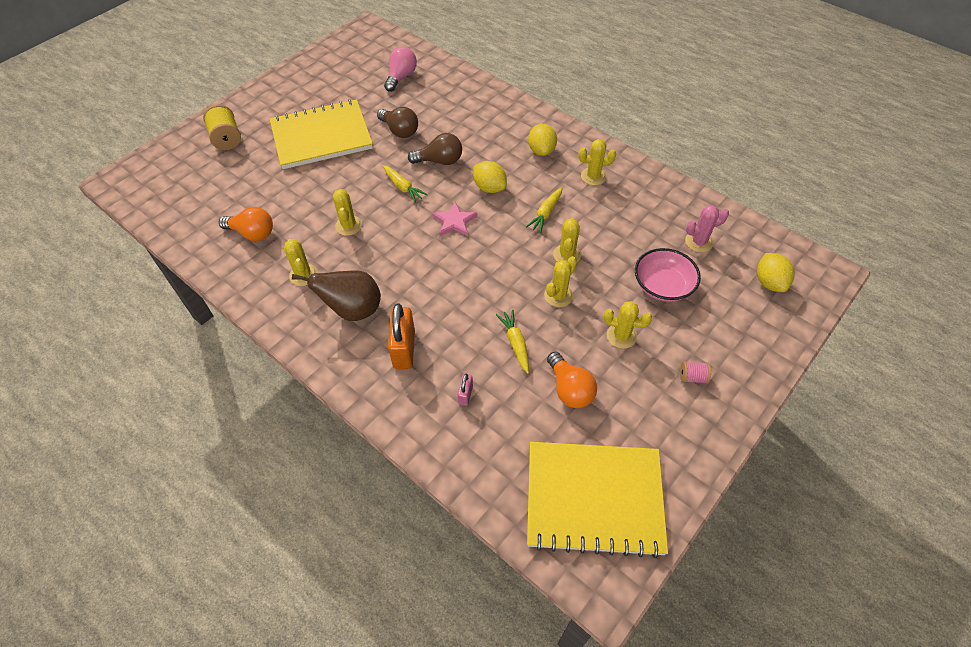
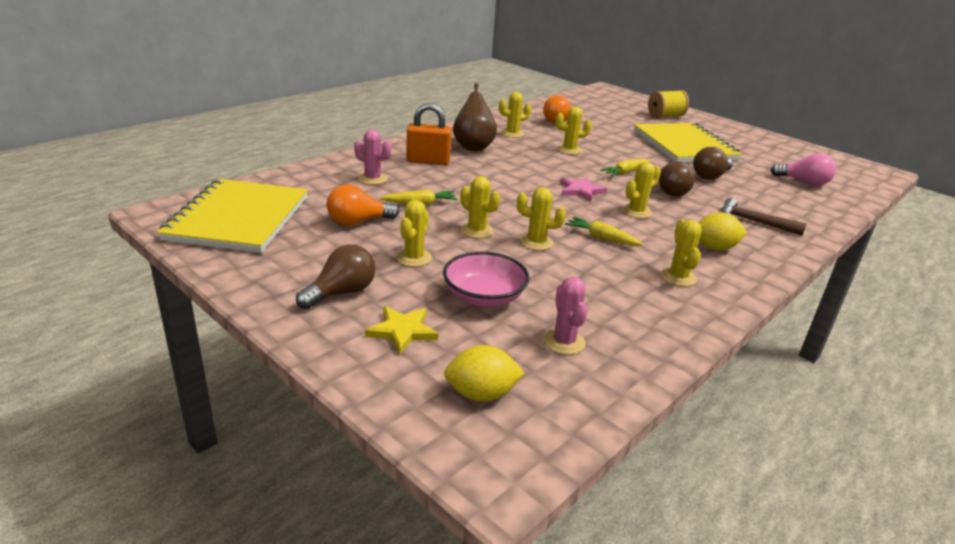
camera: 90 degrees right, 25 degrees down
pink padlock [458,374,473,406] -> pink cactus [354,129,391,185]
yellow lemon [473,161,507,193] -> yellow cactus [622,162,661,218]
pink spool [680,362,711,384] -> brown light bulb [296,244,375,309]
none -> yellow star [365,306,438,355]
none -> brown hammer [721,198,807,236]

